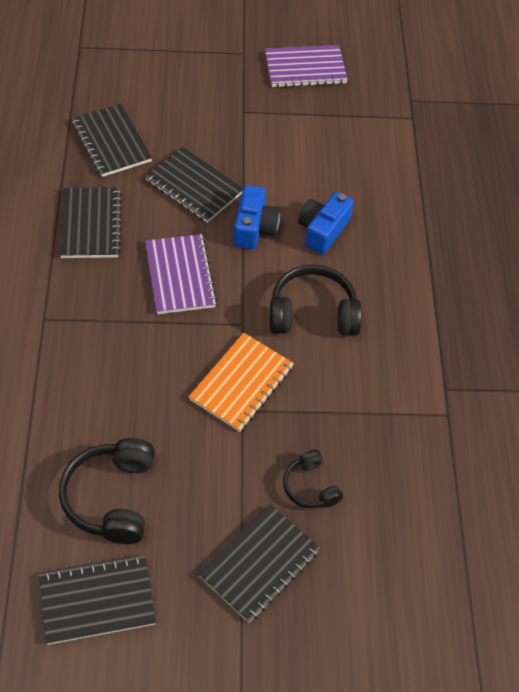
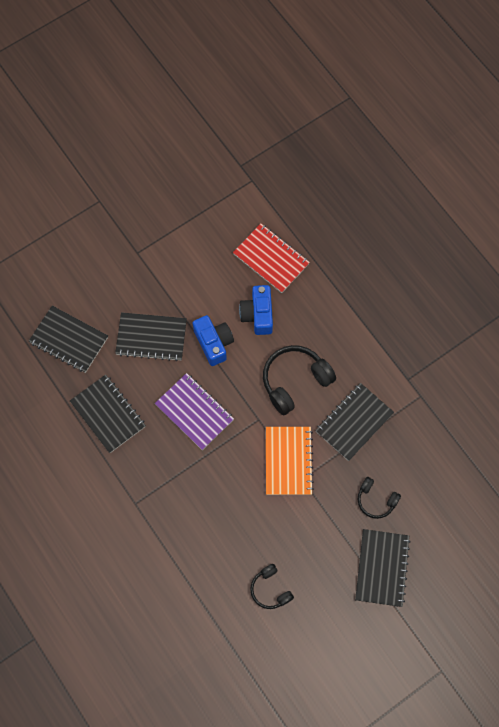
camera: 30 degrees left, 15 degrees up
black notebook [39,555,156,645] -> black notebook moved to [315,383,394,461]
black headphones [59,438,155,544] -> black headphones [250,564,294,609], size x0.58
purple notebook [265,45,348,88] -> none
none -> red notebook [233,224,310,293]

